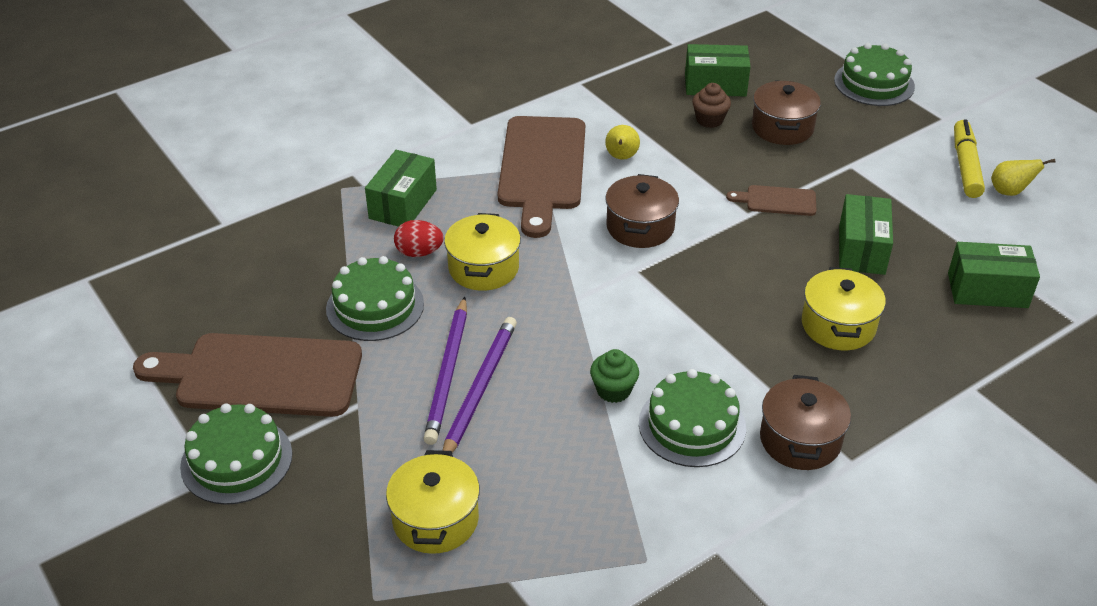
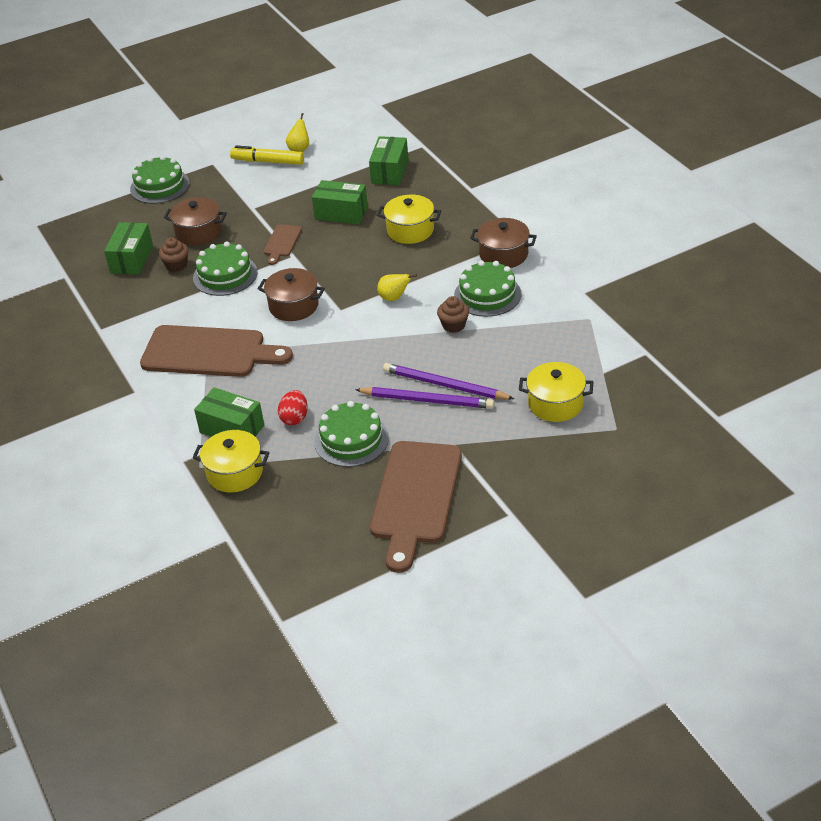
camera: 80 degrees left, 0 degrees up
green cake [180,404,292,505] -> green cake moved to [193,242,258,296]
yellow pot [444,213,521,291] -> yellow pot moved to [193,430,270,493]
green cupcake [590,349,639,403] -> brown cupcake [437,296,469,333]
yellow pear [605,125,640,160] -> yellow pear moved to [377,274,417,301]

